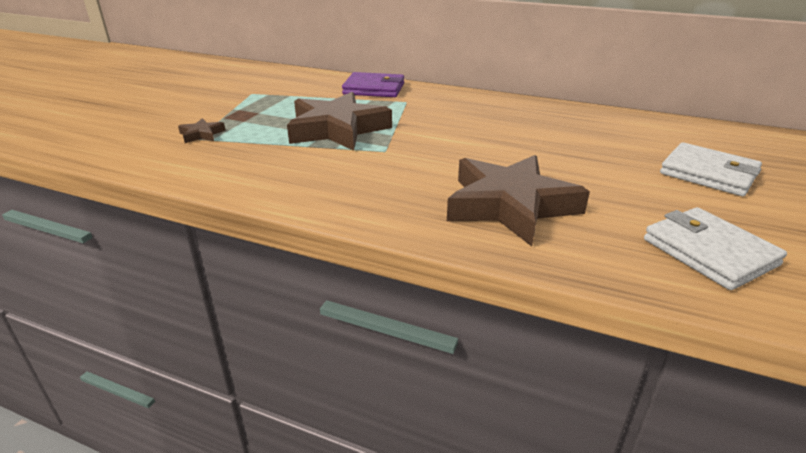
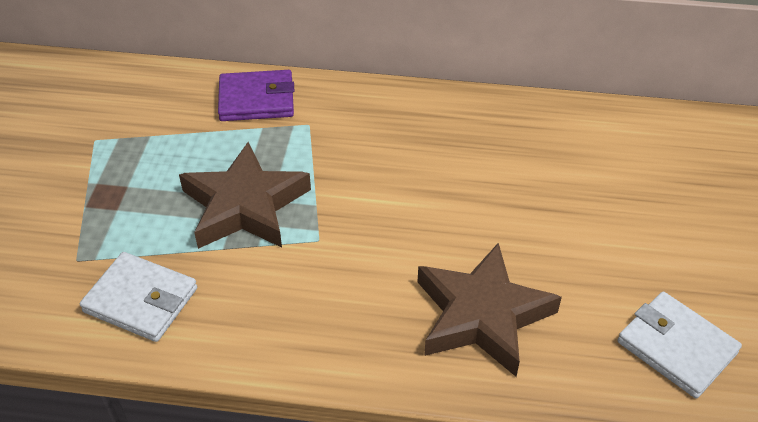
camera: 15 degrees left, 15 degrees up
brown star [178,118,225,143] -> none
white wallet [660,142,762,196] -> white wallet moved to [80,252,197,342]

